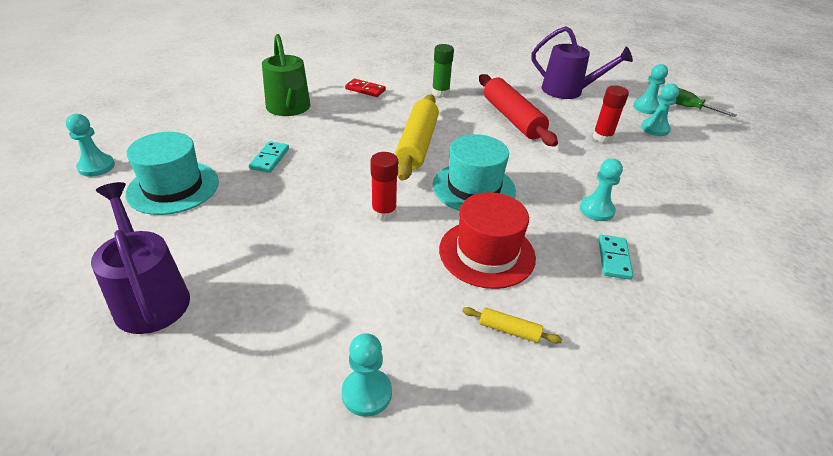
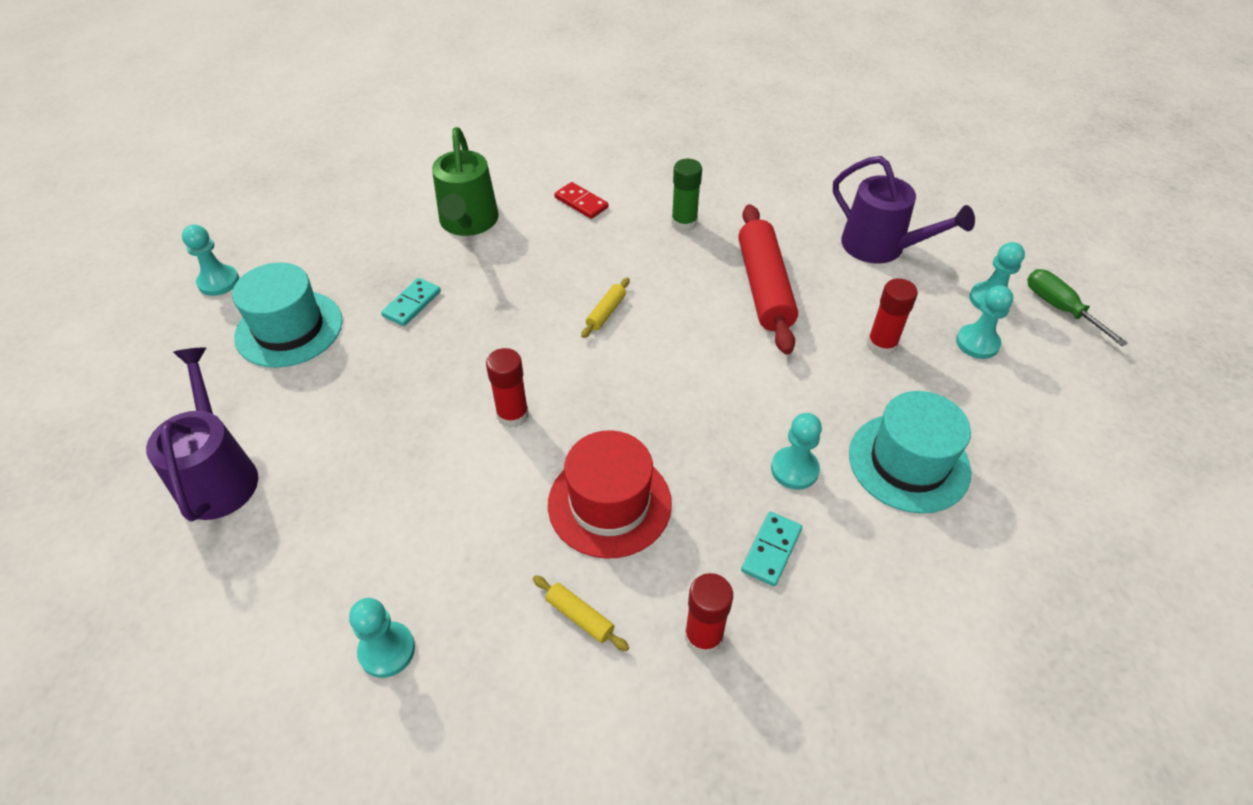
camera: 20 degrees right, 10 degrees up
yellow rolling pin [395,94,439,180] -> yellow rolling pin [581,278,630,338], size x0.43
turquoise hat [433,134,516,211] -> turquoise hat moved to [849,391,971,513]
none -> red glue stick [685,573,733,656]

